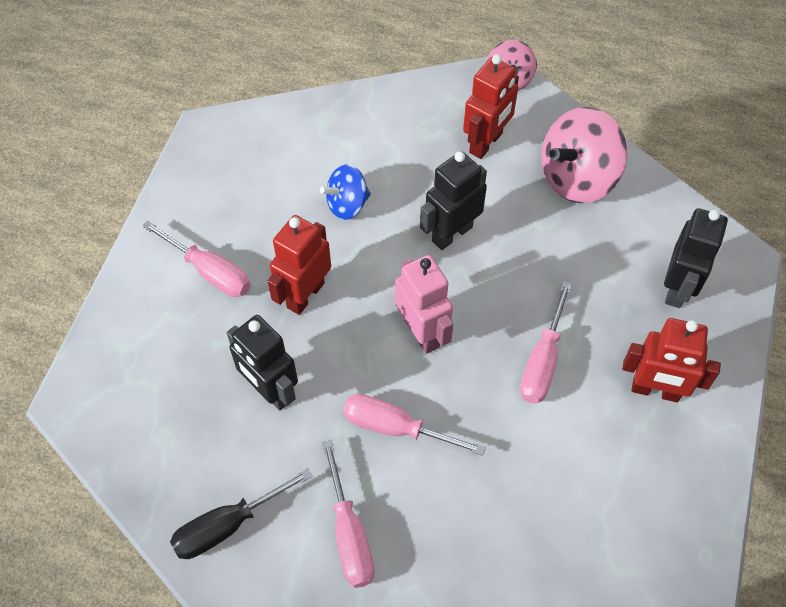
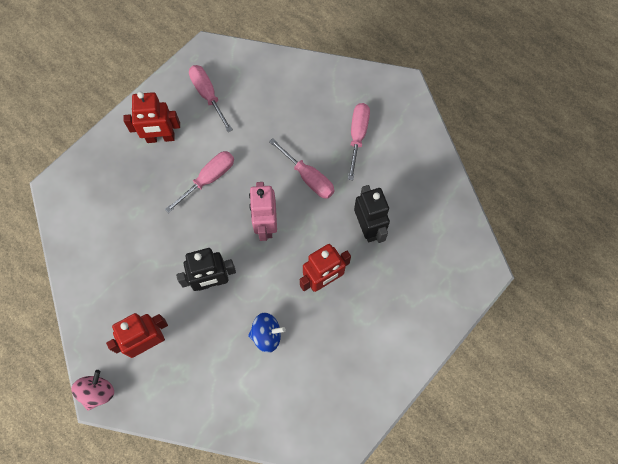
camera: 155 degrees left, 10 degrees up
pink screwdriver [142,221,251,297] -> pink screwdriver moved to [189,65,233,132]
black screwdriver [170,468,313,559] -> none
pink spinning top [541,107,627,203] -> none
red robot [622,318,721,402] -> red robot turned 135 degrees clockwise [123,92,180,143]
black robot [664,208,728,308] -> none

